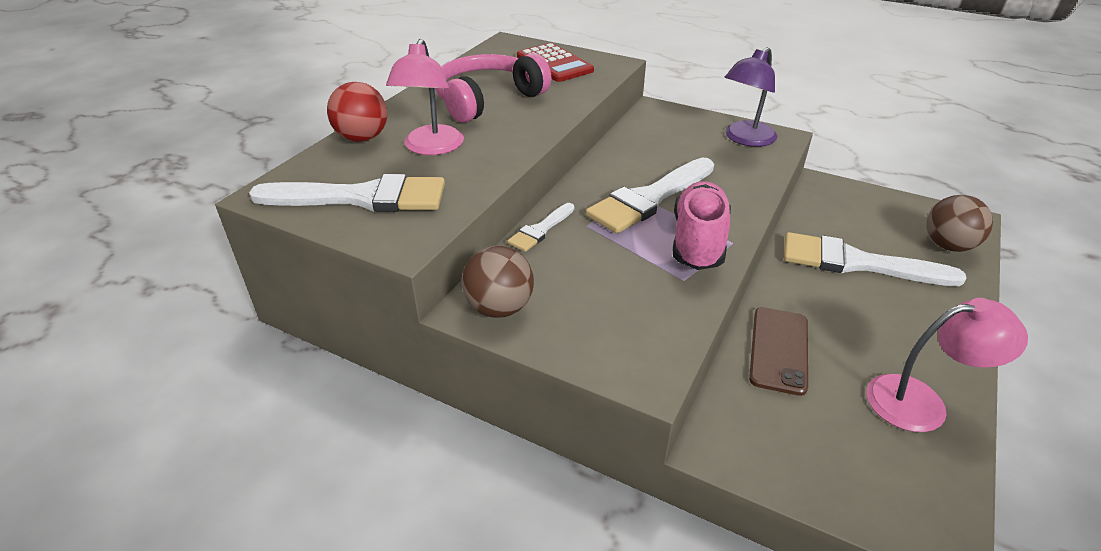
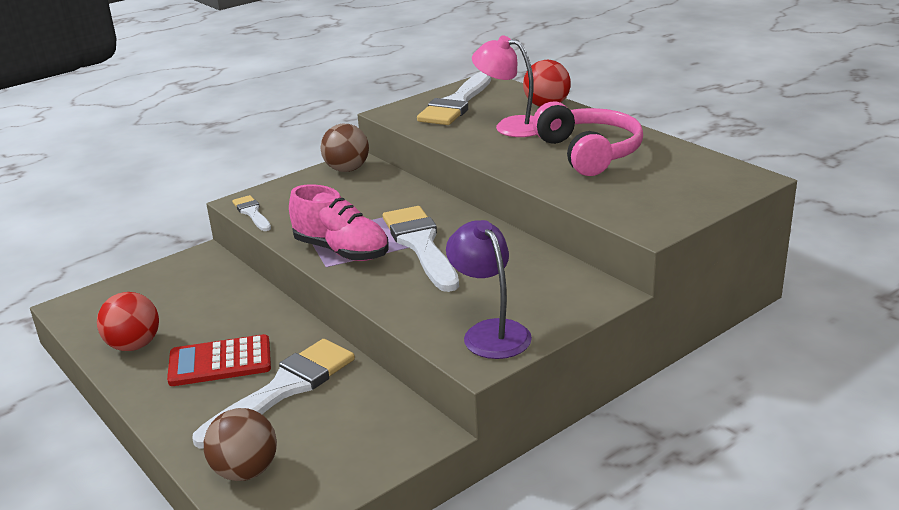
camera: 115 degrees right, 10 degrees down
white brush [507,203,574,252] -> white brush moved to [232,195,271,231]
red calculator [517,43,594,82] -> red calculator moved to [167,334,271,386]
brown phone [749,307,808,396] -> none
pink lamp [866,298,1028,432] -> red ball [97,292,159,351]

